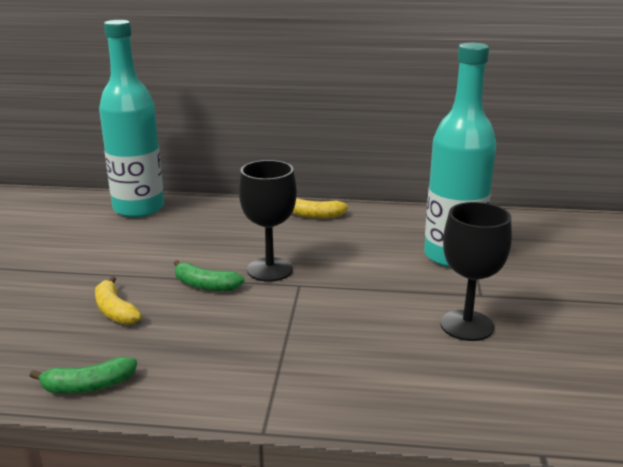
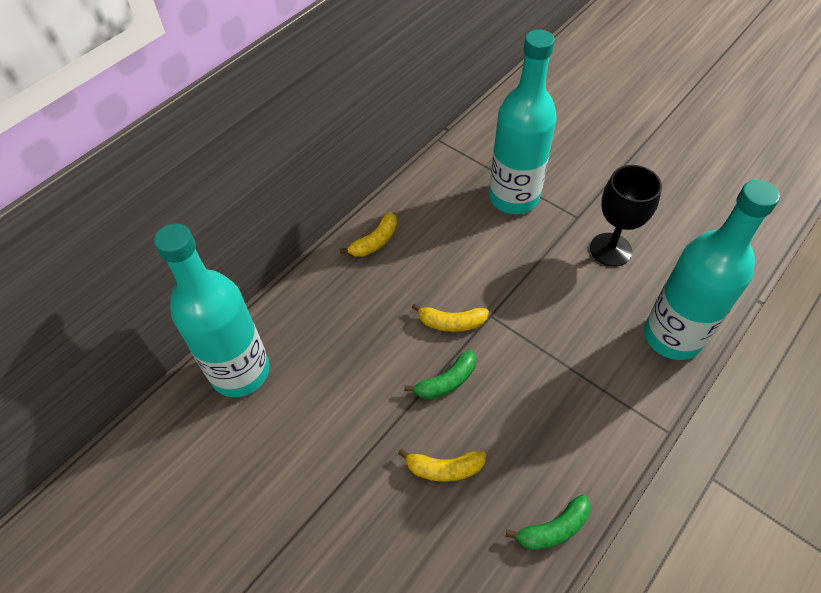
camera: 55 degrees left, 30 degrees up
green banana [30,357,137,394] -> green banana turned 45 degrees clockwise [506,494,591,550]
black goblet [239,160,297,282] -> yellow banana [412,303,489,332]
none -> turquoise bottle [644,180,780,360]

